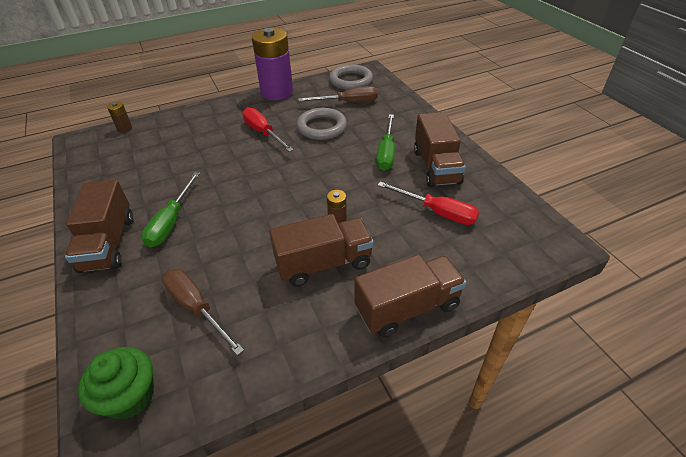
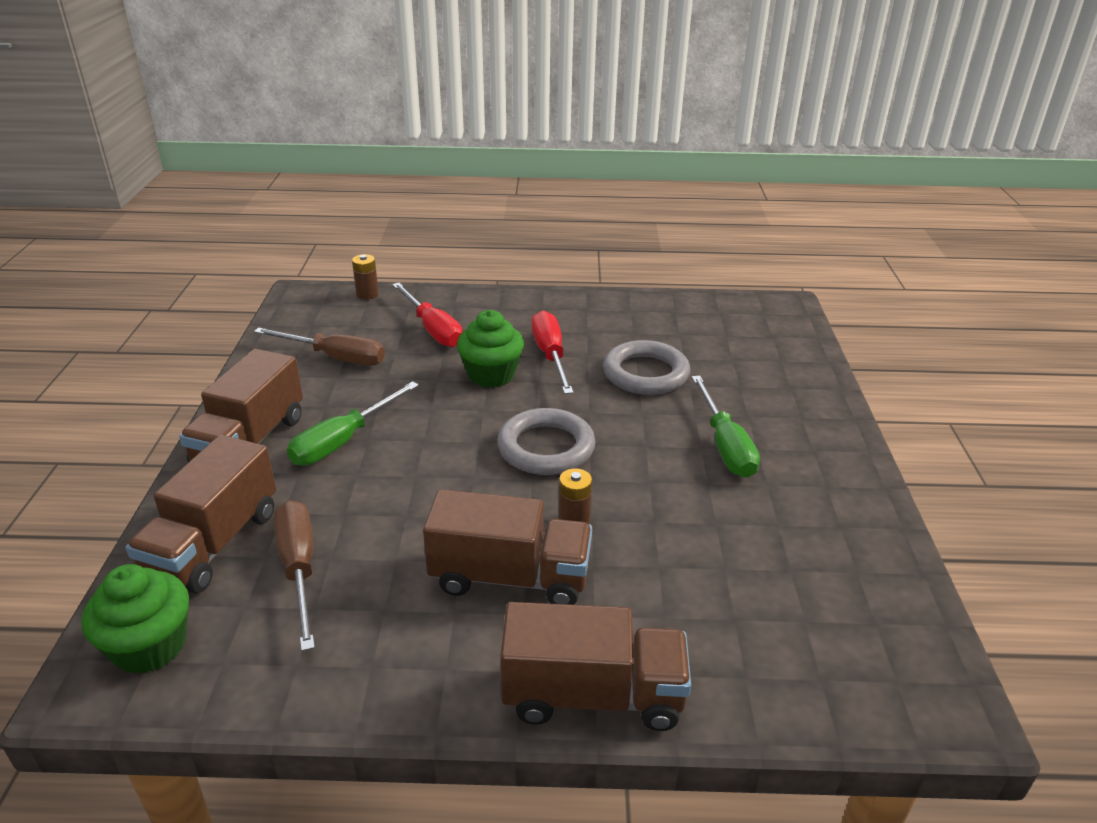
camera: 25 degrees right, 10 degrees down
purple battery [252,28,293,100] -> none
brown screwdriver [298,86,378,102] -> brown screwdriver moved to [254,327,385,366]
grey ring [329,64,373,90] -> grey ring moved to [497,408,595,475]
green screwdriver [376,114,395,171] -> green screwdriver turned 45 degrees counterclockwise [692,376,760,478]
red screwdriver [378,182,479,225] -> red screwdriver moved to [392,283,463,347]
brown truck [414,112,466,187] -> brown truck moved to [126,435,276,594]
none -> green cupcake [457,310,524,388]

